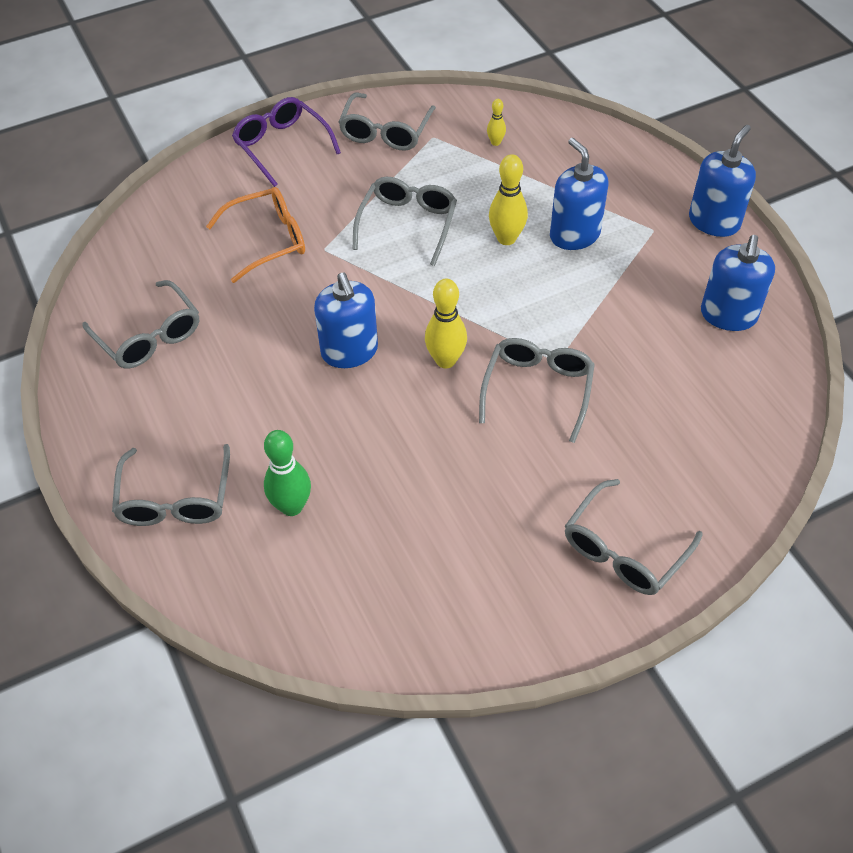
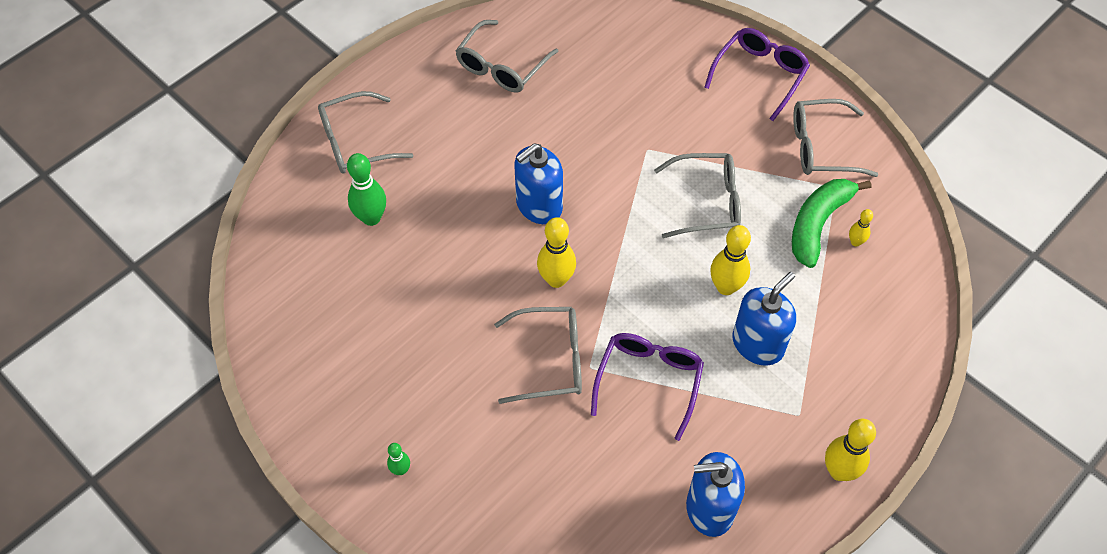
camera: 70 degrees right, 5 degrees up
orange glasses [206,187,305,283] -> none
grey glasses [565,479,703,595] -> green bowling pin [387,443,410,475]
blue soap dispenser [689,125,756,237] -> yellow bowling pin [825,419,876,481]
none -> purple glasses [591,333,704,441]
none -> green banana [792,179,871,268]

